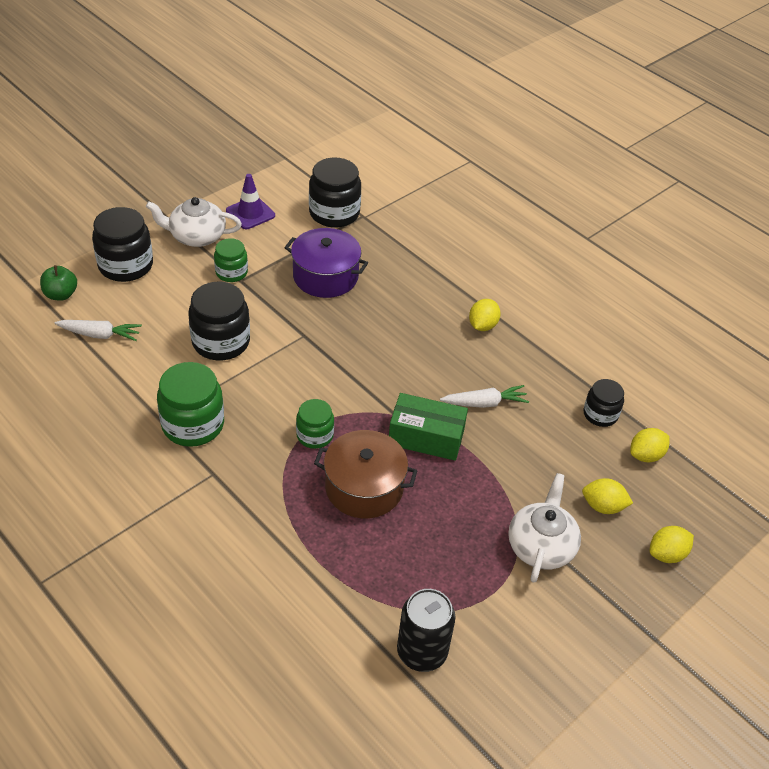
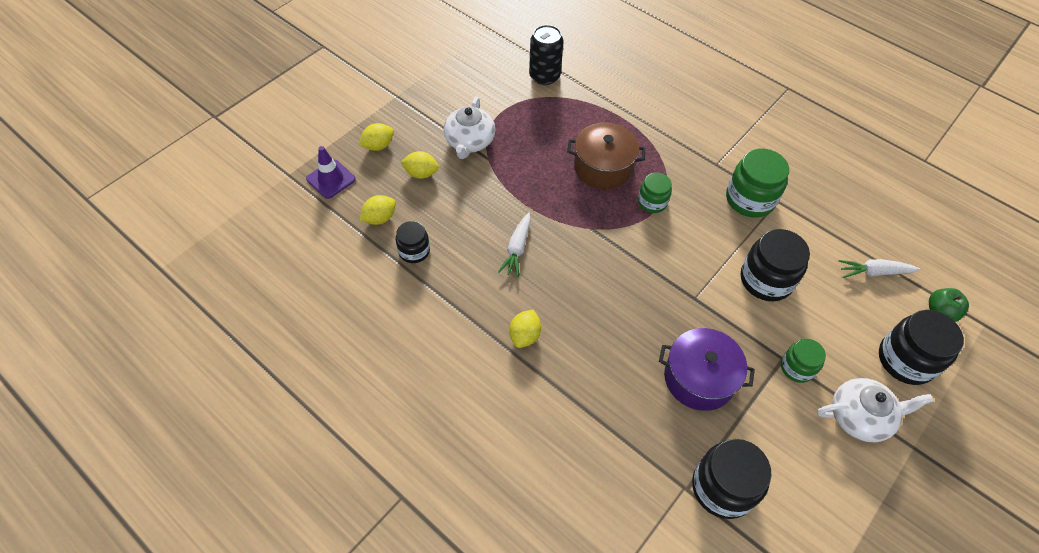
camera: 175 degrees right, 10 degrees up
purple traffic cone [226,174,275,229] -> purple traffic cone moved to [306,146,356,199]
green box [389,393,468,461] -> none
white carrot [440,385,529,408] -> white carrot turned 60 degrees counterclockwise [498,212,531,277]

